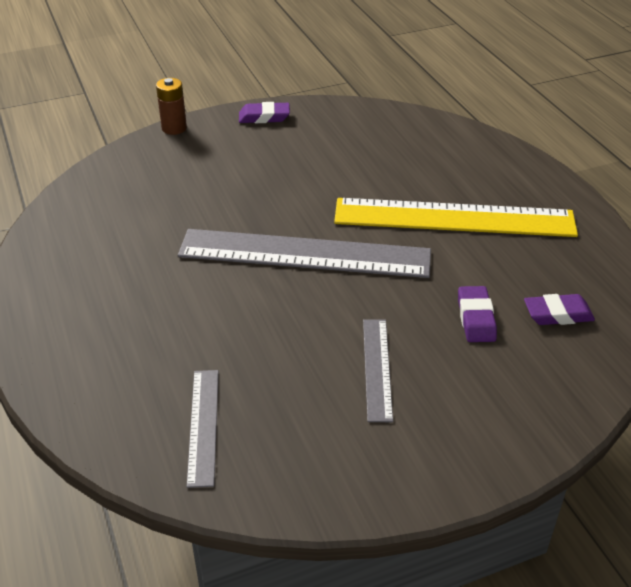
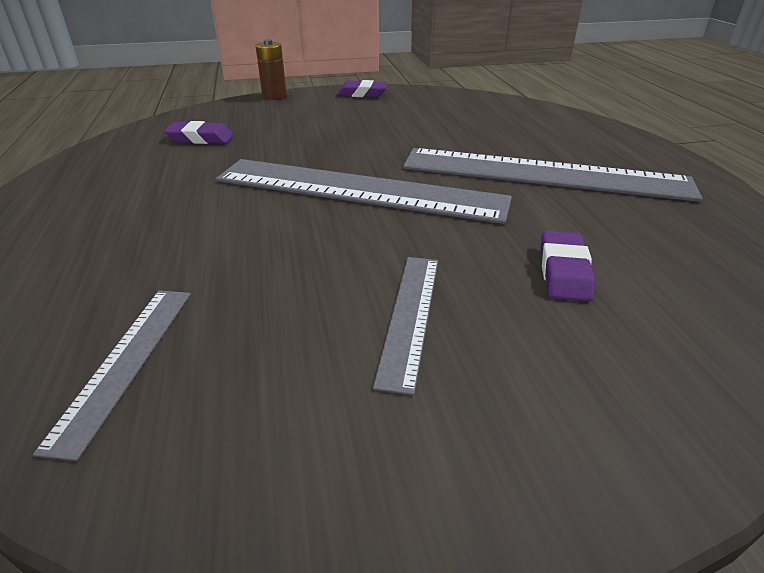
camera: 10 degrees right, 5 degrees down
yellow ruler [334,198,578,237] -> grey ruler [403,148,703,202]
purple eraser [524,294,595,325] -> purple eraser moved to [164,121,233,144]

